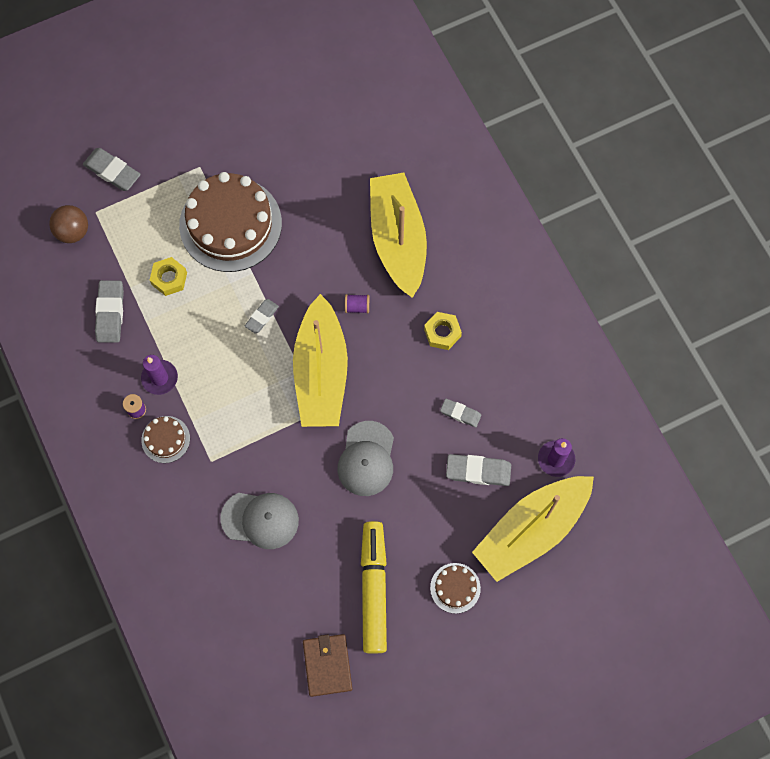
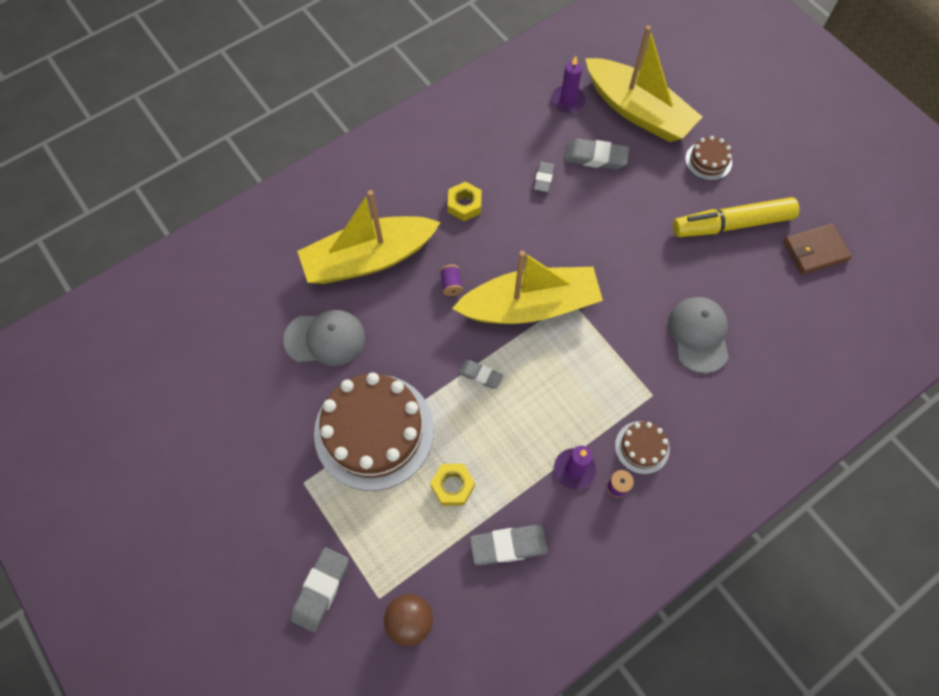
camera: 100 degrees left, 5 degrees down
grey cap [337,421,394,496] -> grey cap moved to [283,310,365,366]
grey eraser [446,454,511,486] -> grey eraser turned 75 degrees counterclockwise [565,139,629,170]

